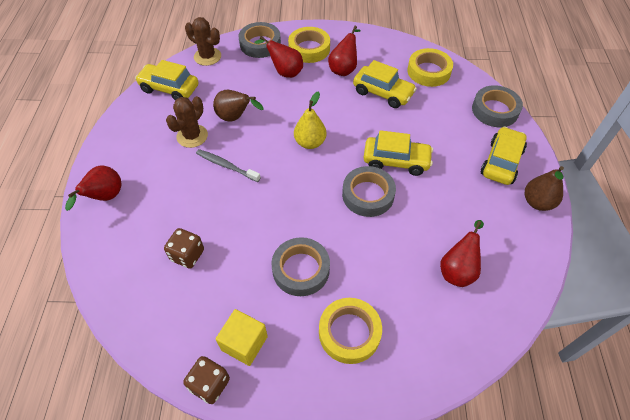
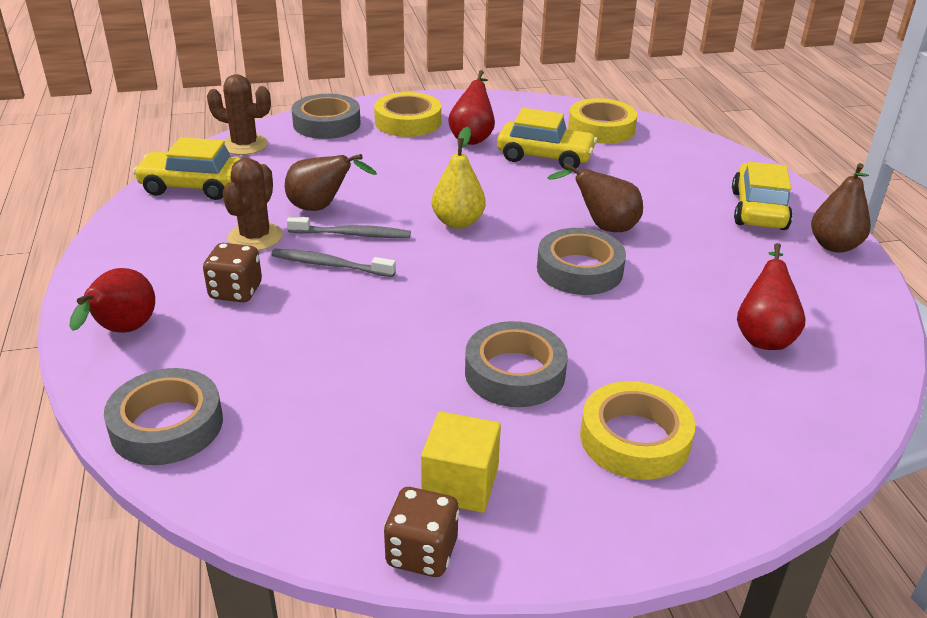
camera: 15 degrees left, 20 degrees down
brown dice [164,228,204,269] -> brown dice moved to [203,243,262,302]
red pear [254,36,303,78] -> none
yellow car [363,130,433,176] -> brown pear [547,163,643,232]
grey tape [472,85,523,127] -> grey tape moved to [104,368,223,465]
none -> grey toothbrush [287,216,411,238]

